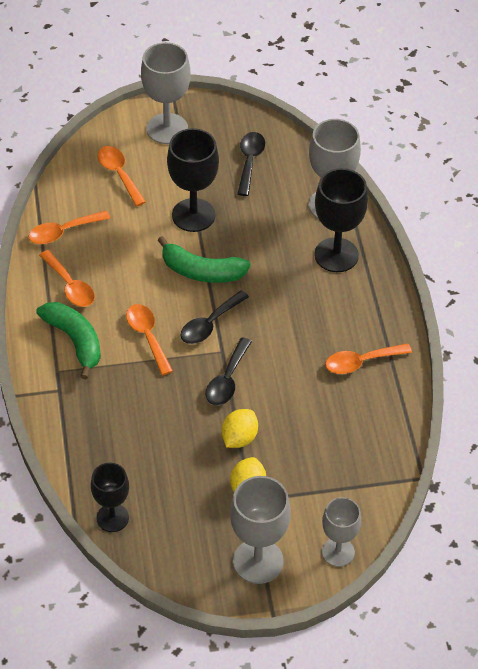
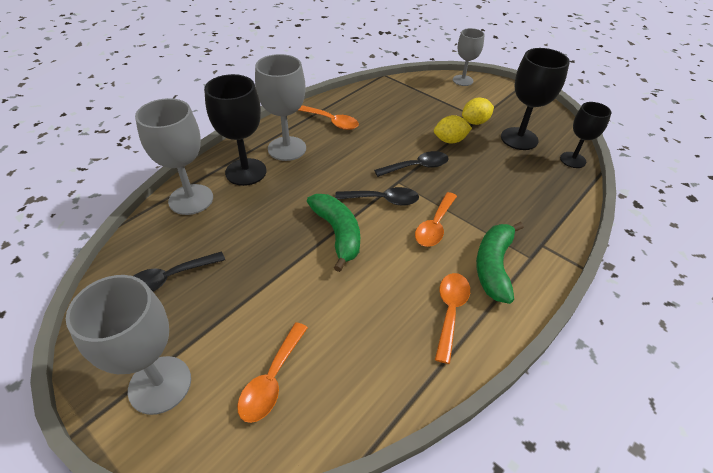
camera: 130 degrees left, 5 degrees down
orange spoon [28,211,111,244] -> none
black goblet [167,128,219,232] -> black goblet moved to [501,48,570,150]
grey goblet [230,476,291,584] -> grey goblet moved to [255,54,306,161]

